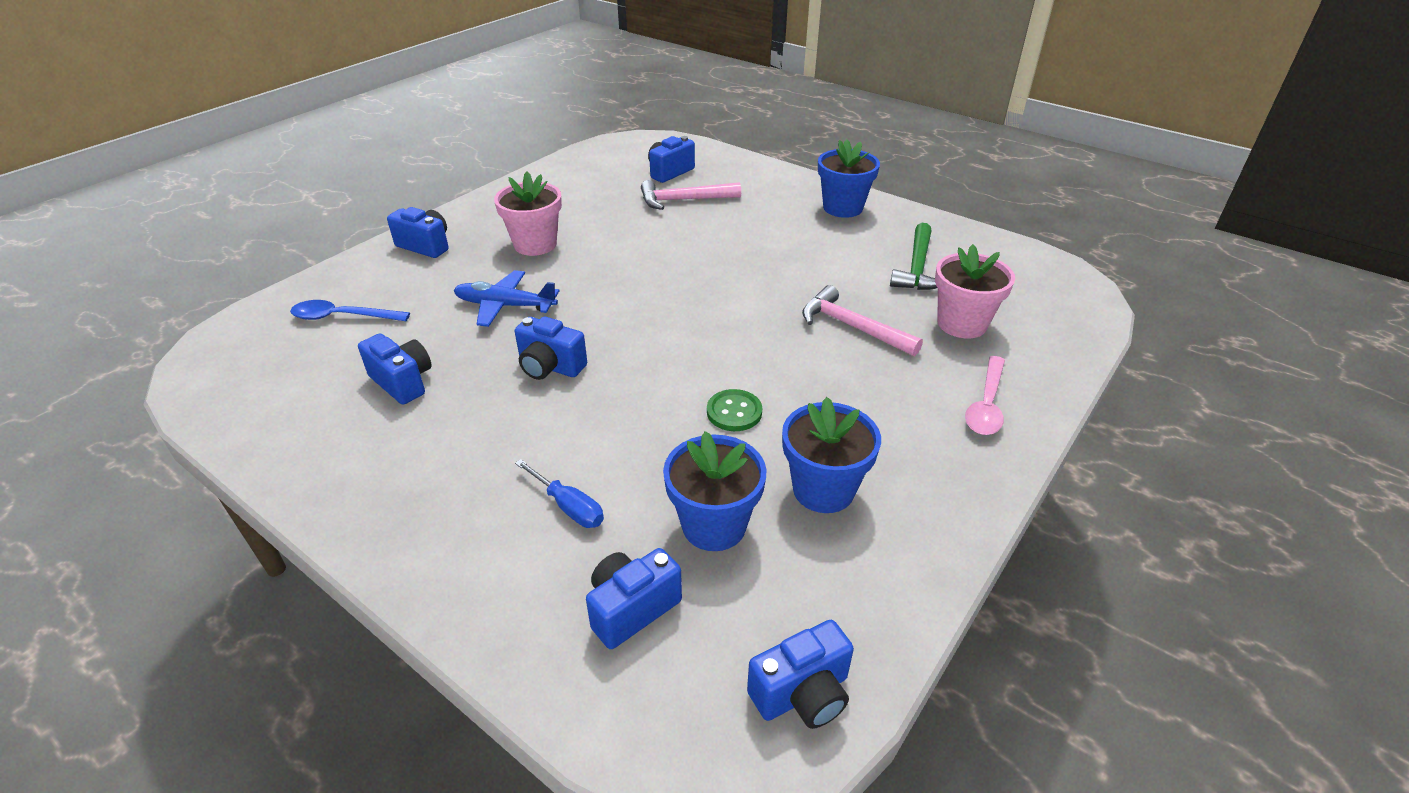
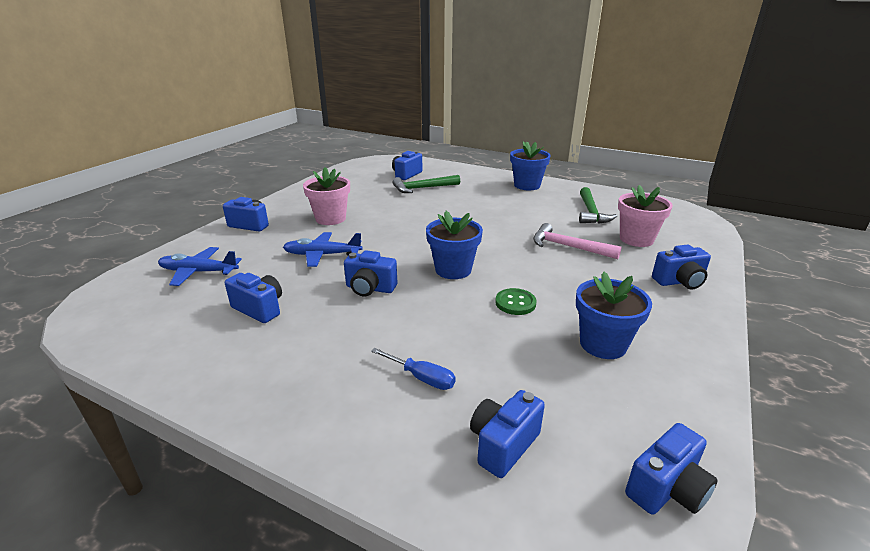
camera: 10 degrees left, 10 degrees down
blue spoon [290,300,410,321] -> blue plane [158,247,242,286]
pink hammer [641,180,741,210] -> green hammer [392,175,460,193]
blue flower pot [663,431,767,551] -> blue flower pot moved to [426,211,483,279]
pink spoon [965,356,1005,435] -> blue camera [652,245,711,289]

